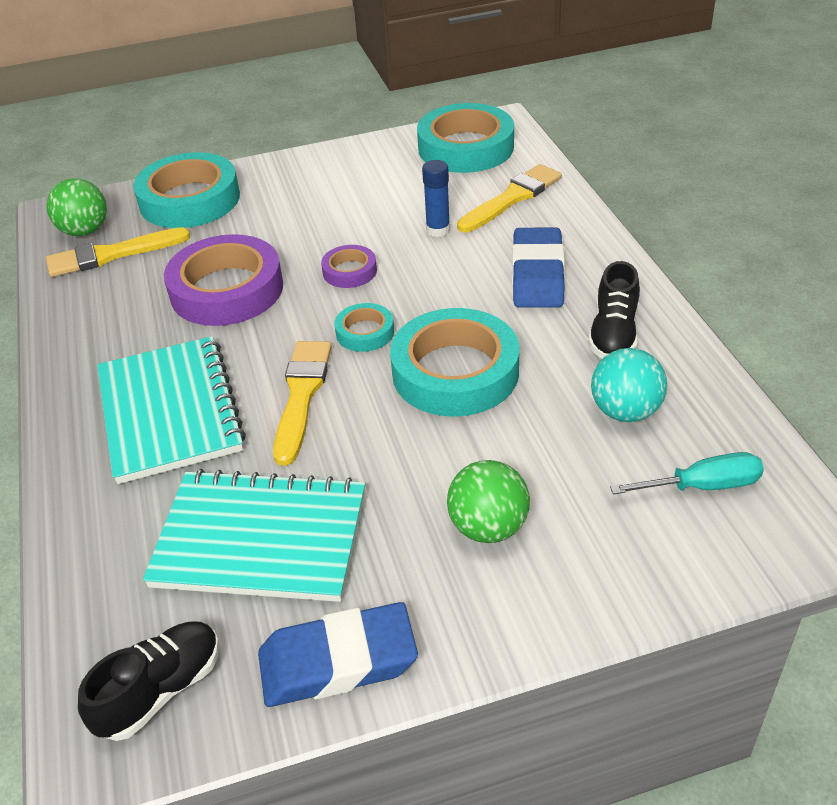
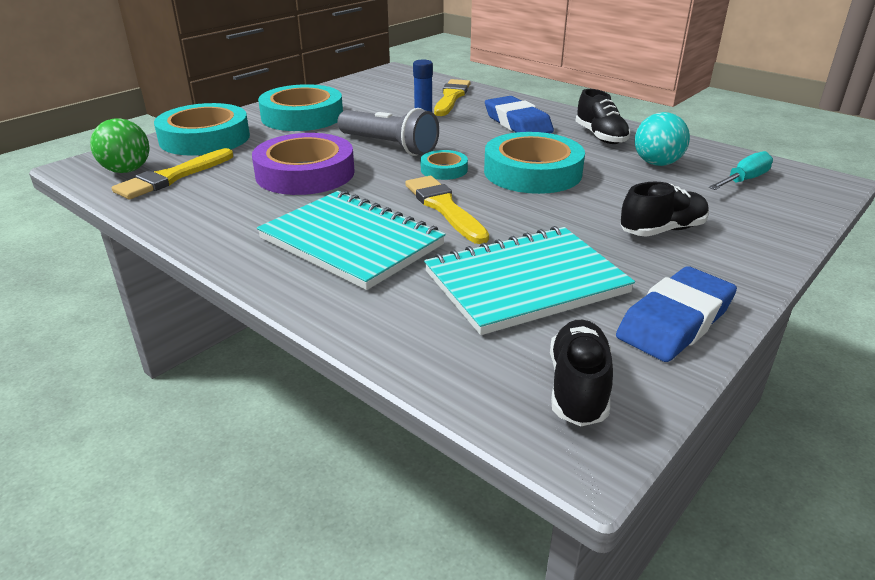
camera: 35 degrees left, 10 degrees down
purple tape [321,245,377,288] -> grey flashlight [337,108,439,156]
turquoise tape [417,103,514,173] -> turquoise tape moved to [258,84,343,131]
green ball [447,460,530,543] -> black shoe [620,182,709,237]

